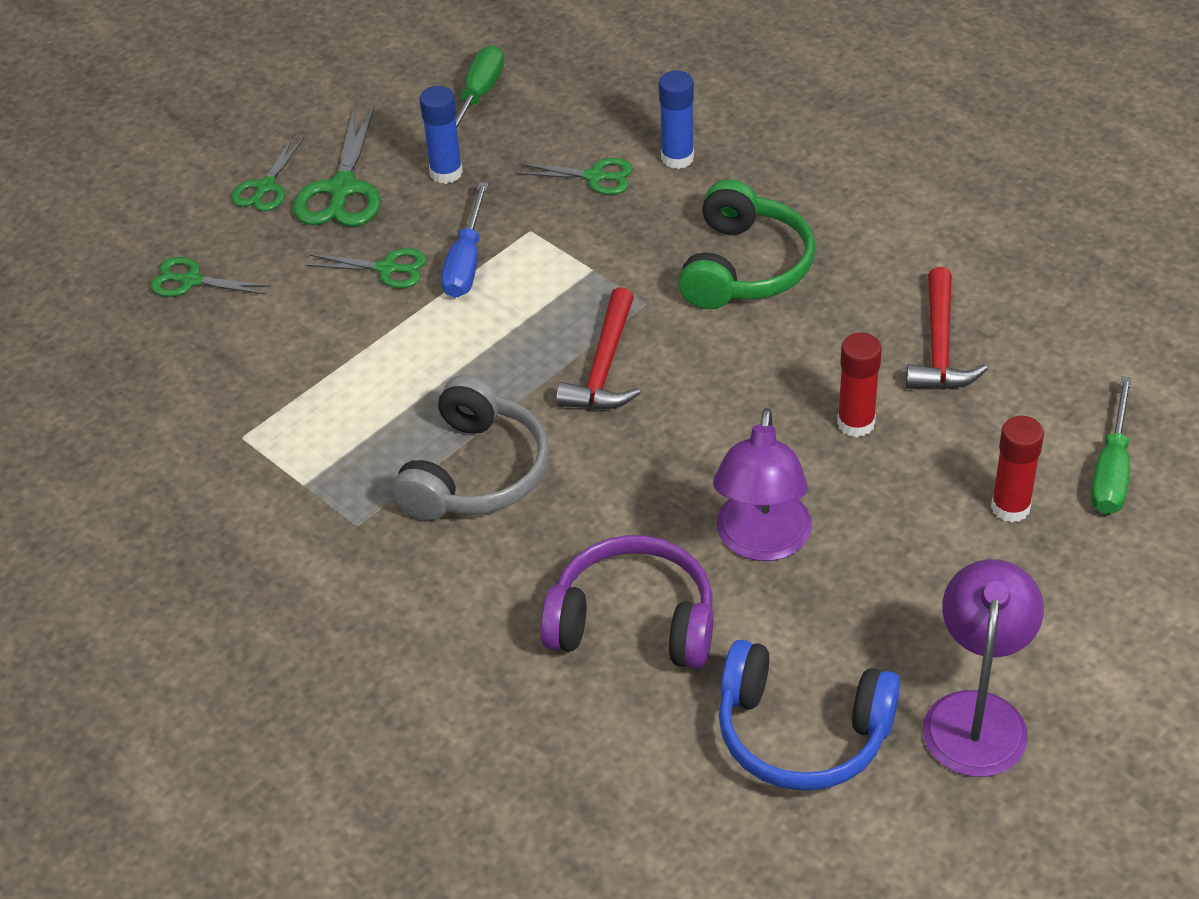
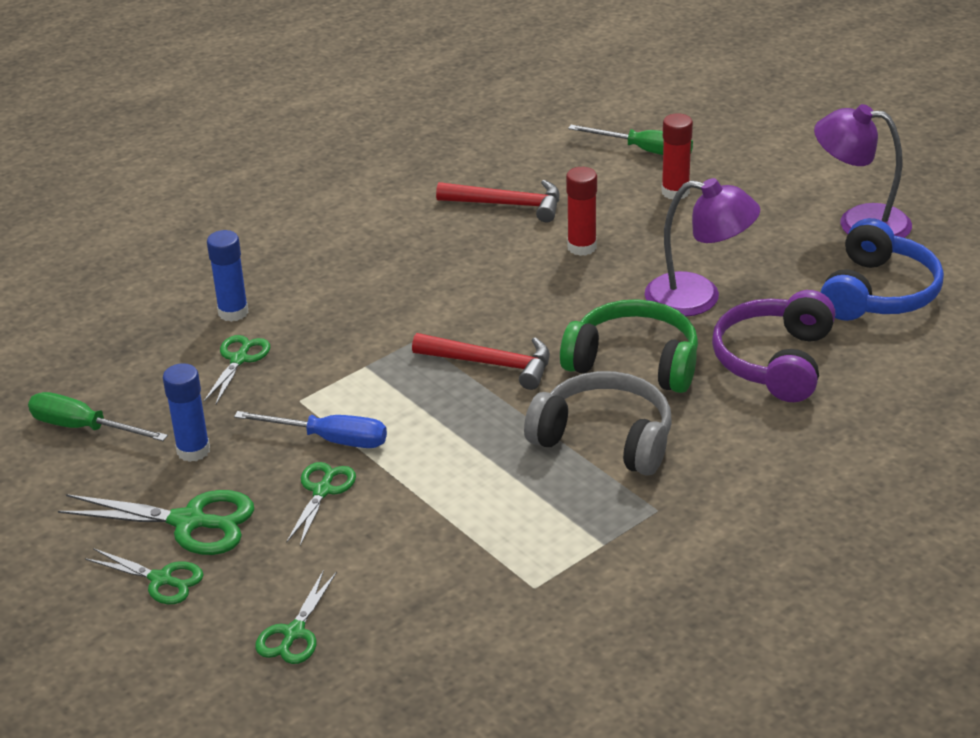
camera: 85 degrees left, 10 degrees down
green headphones [678,179,815,309] -> green headphones moved to [560,299,698,393]

